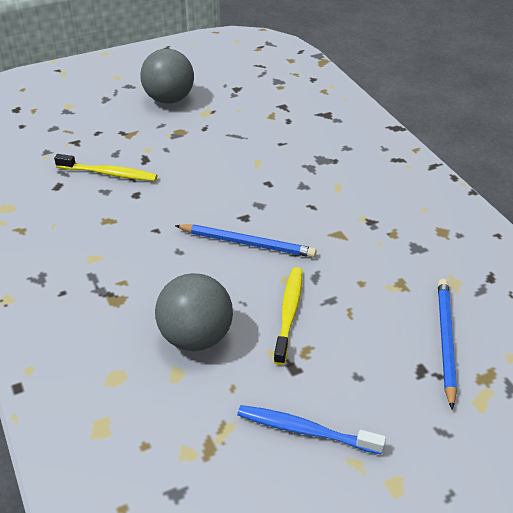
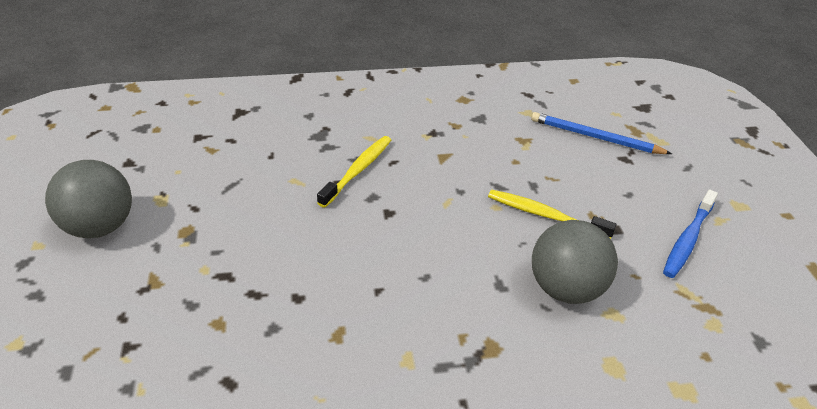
camera: 75 degrees left, 0 degrees up
yellow toothbrush [54,154,157,181] -> yellow toothbrush moved to [317,136,391,208]
blue pencil [175,224,317,258] -> none

